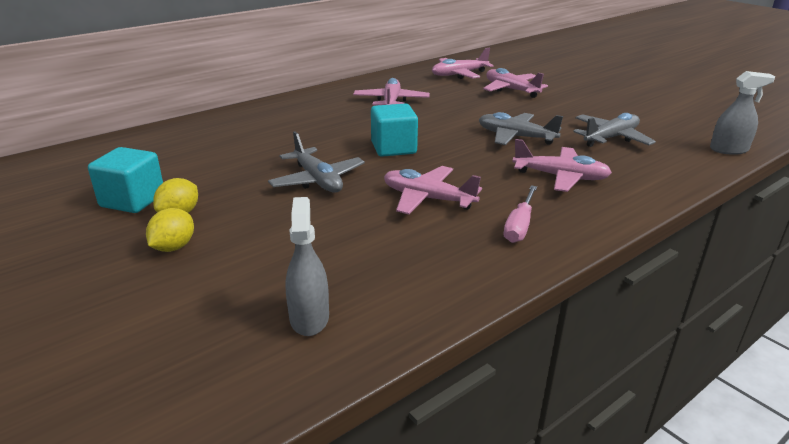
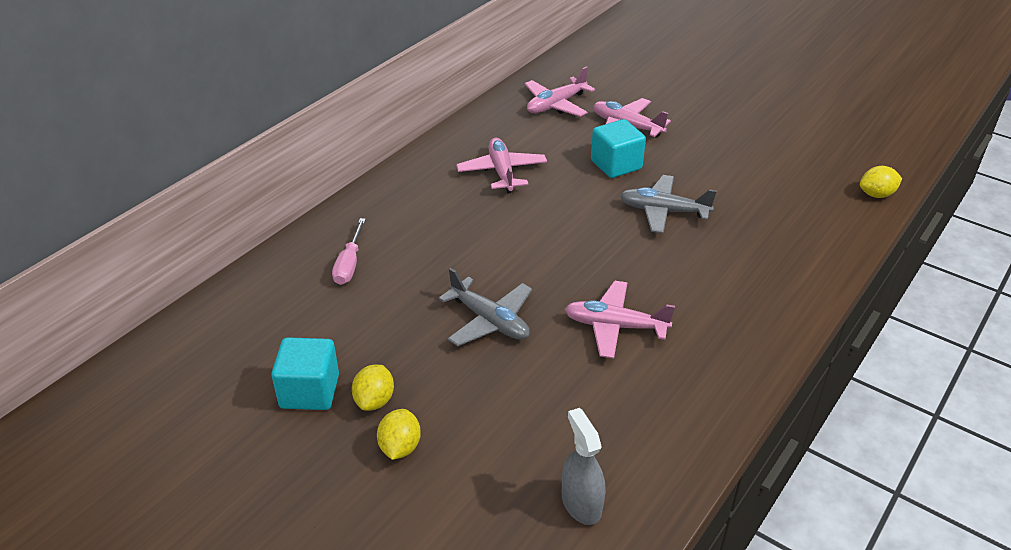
camera: 15 degrees left, 10 degrees up
turquoise cube [371,103,418,157] -> turquoise cube moved to [591,119,646,178]
pink screwdriver [504,185,537,243] -> pink screwdriver moved to [332,218,366,285]
pink plane [512,139,612,192] -> none
grey plane [573,113,656,147] -> none
grey spray bottle [710,71,775,155] -> yellow lemon [860,166,902,198]

